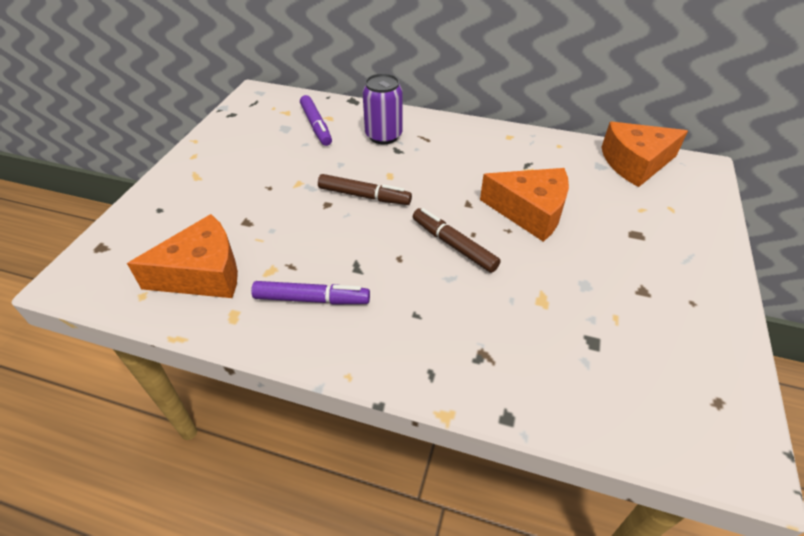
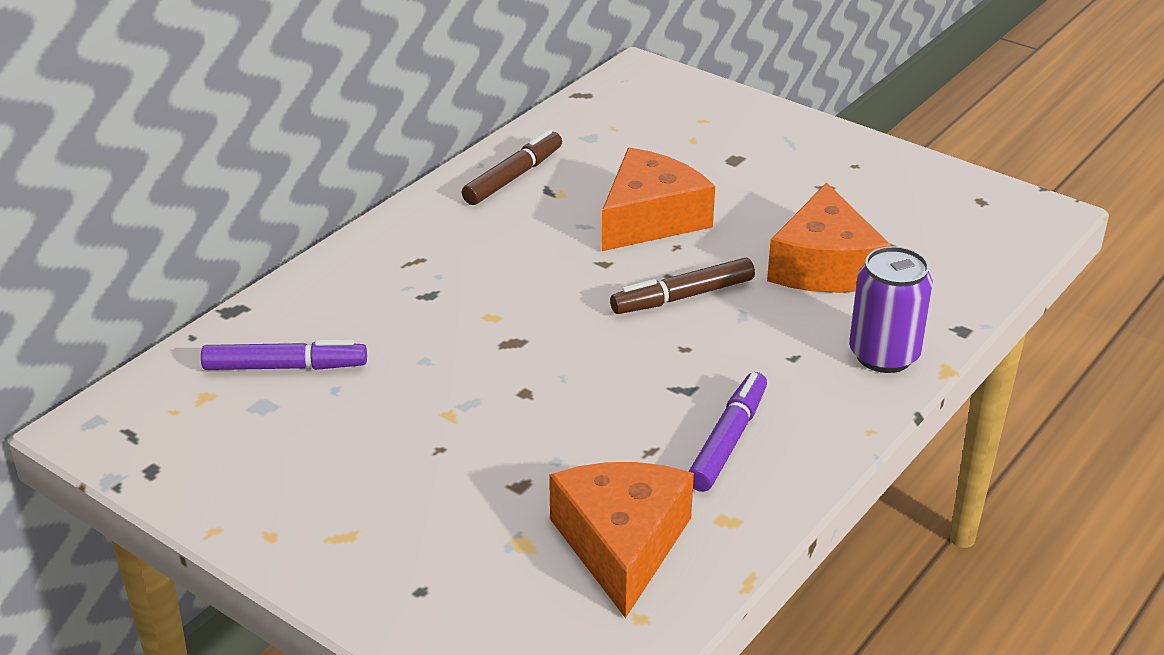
camera: 70 degrees left, 10 degrees down
brown marker [318,174,412,205] -> brown marker moved to [462,130,562,205]
purple can [362,73,403,144] -> purple can moved to [849,246,933,373]
orange cheese [602,122,688,187] -> orange cheese moved to [767,182,891,293]

